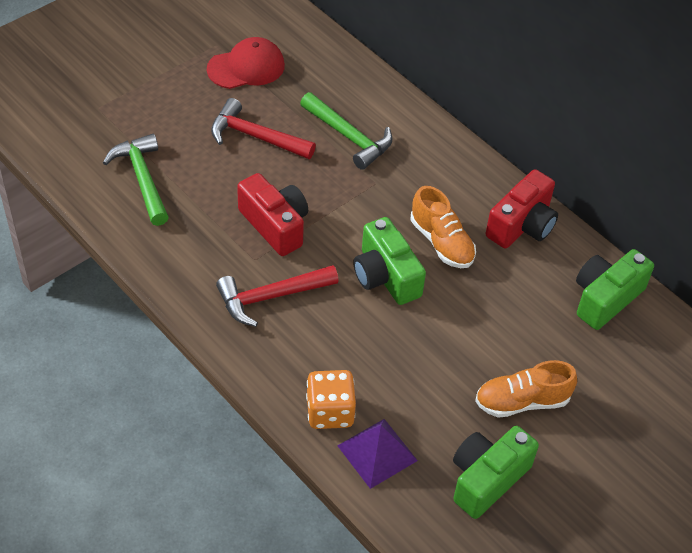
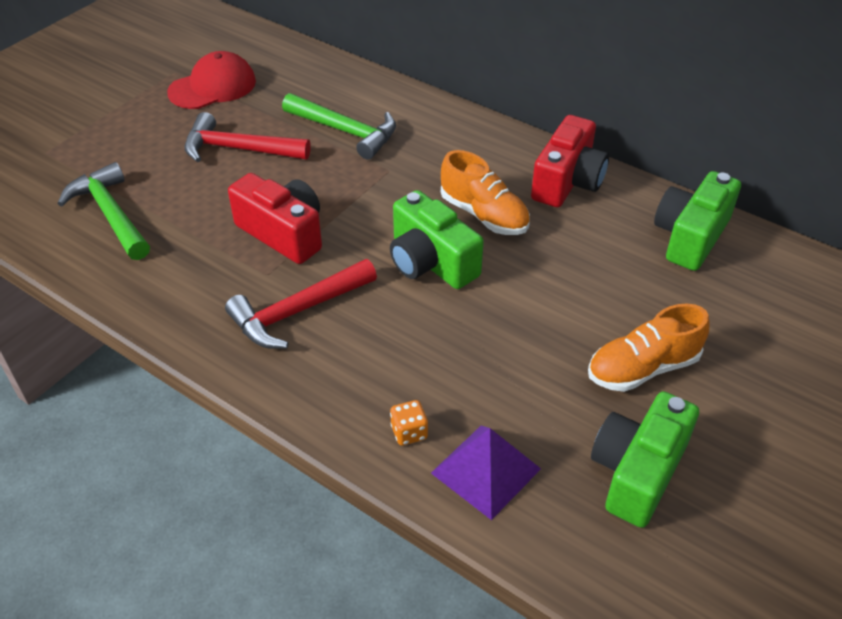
camera: 10 degrees left, 5 degrees down
orange dice [306,370,356,429] -> orange dice [390,400,428,446], size x0.53

